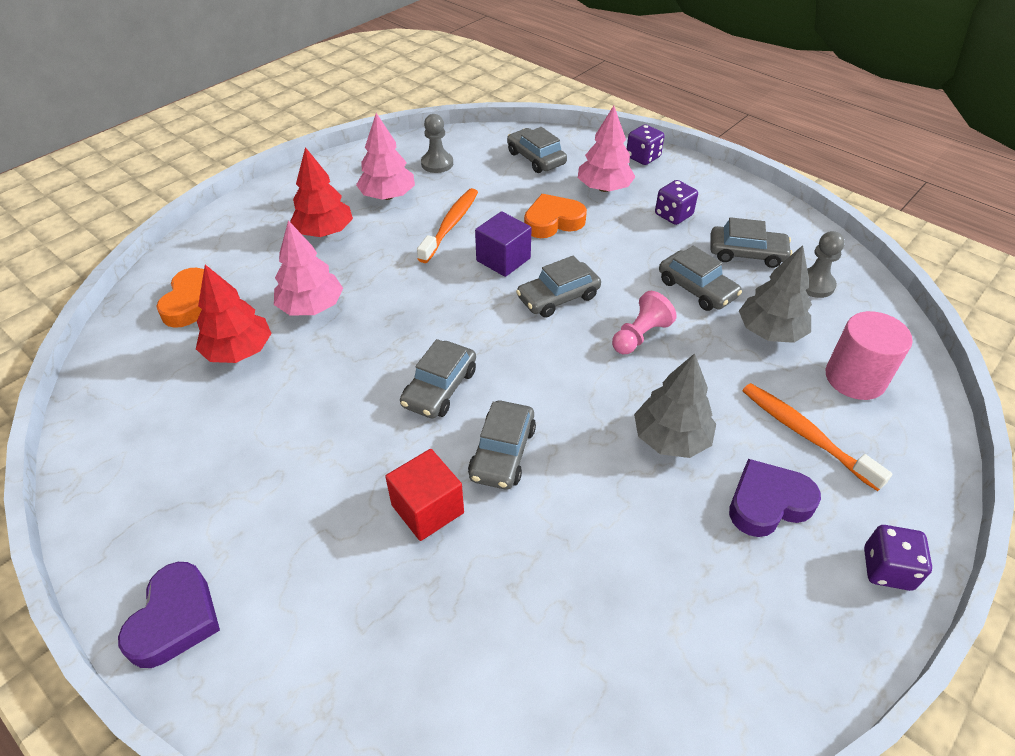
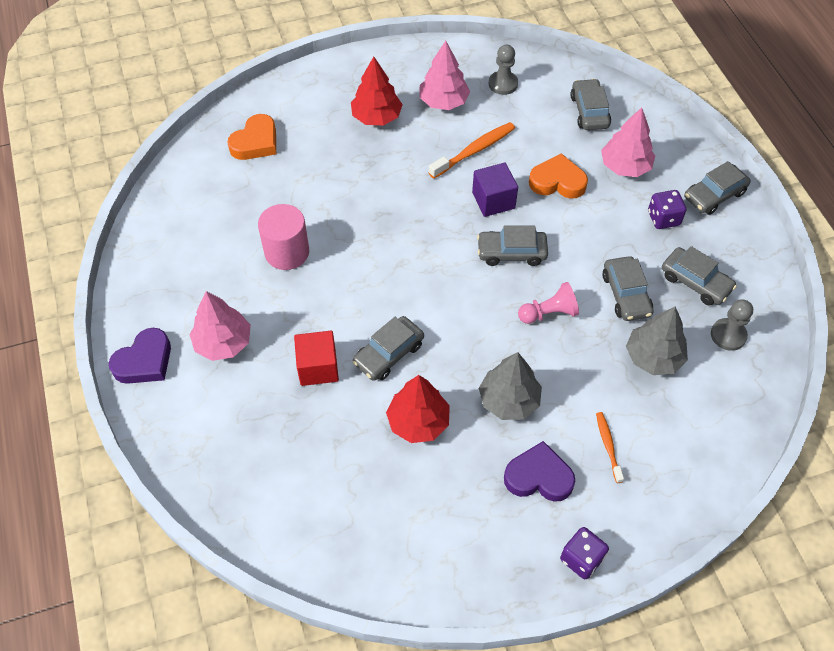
camera: 30 degrees right, 10 degrees up
red tree [196,265,272,363] -> red tree moved to [386,375,450,443]
pink tree [274,220,343,315] -> pink tree moved to [189,291,251,361]
grey car [400,339,476,419] -> grey car moved to [684,161,751,215]
purple dice [627,124,665,165] -> none
orange toothbrush [743,383,892,491] -> orange toothbrush [596,412,624,483], size x0.59
pink cylinder [826,311,913,400] -> pink cylinder moved to [258,204,309,270]

